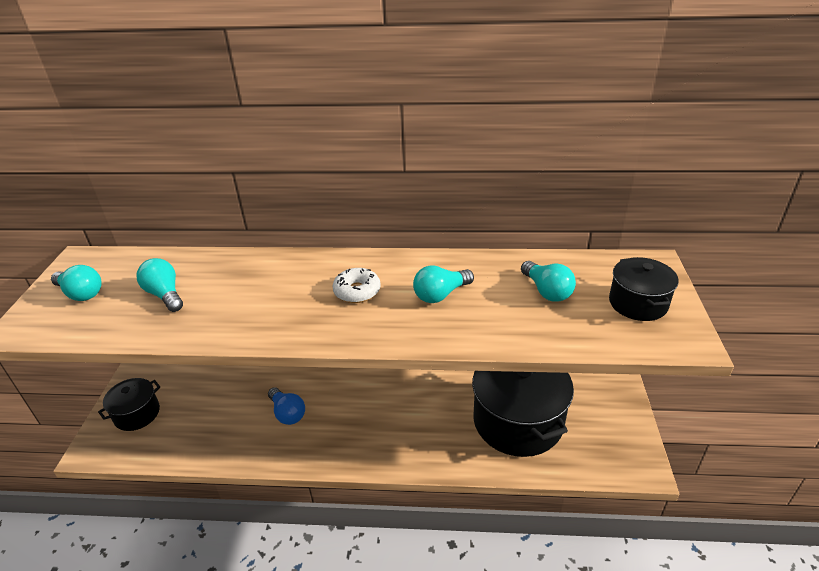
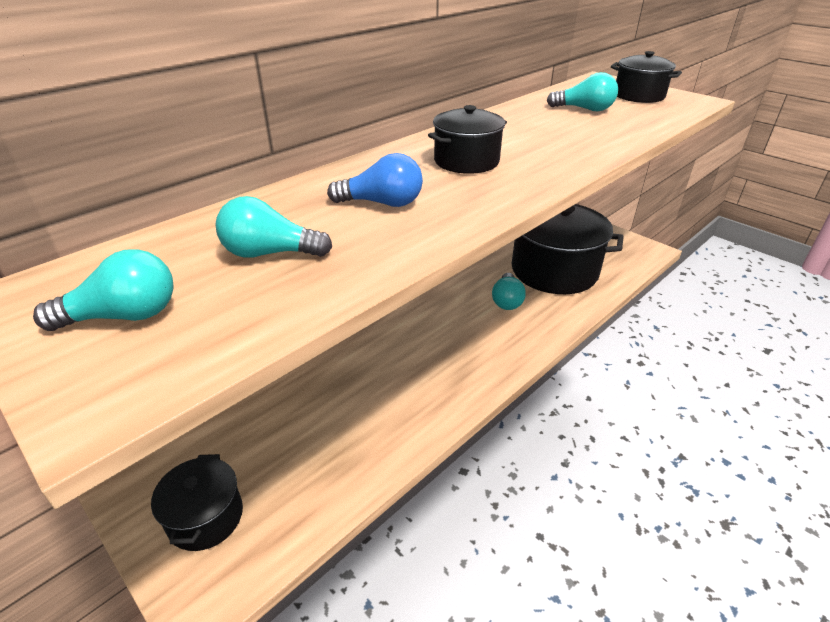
camera: 50 degrees left, 0 degrees up
blue light bulb [268,387,305,425] -> blue light bulb moved to [327,153,423,207]
white donut [333,268,381,303] -> black pot [428,105,507,174]
turquoise light bulb [413,265,474,303] -> turquoise light bulb moved to [492,273,526,310]

